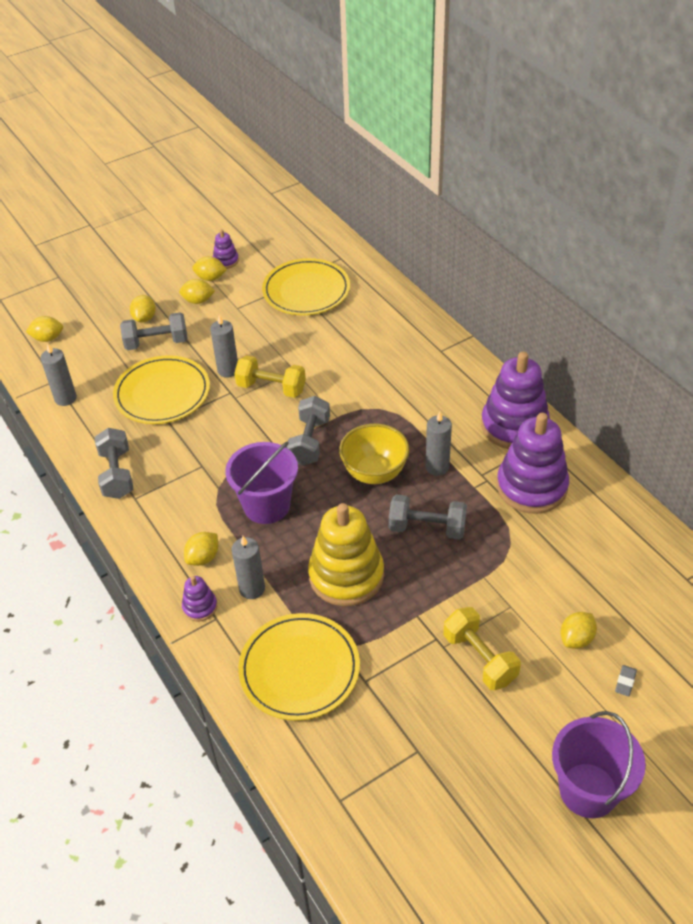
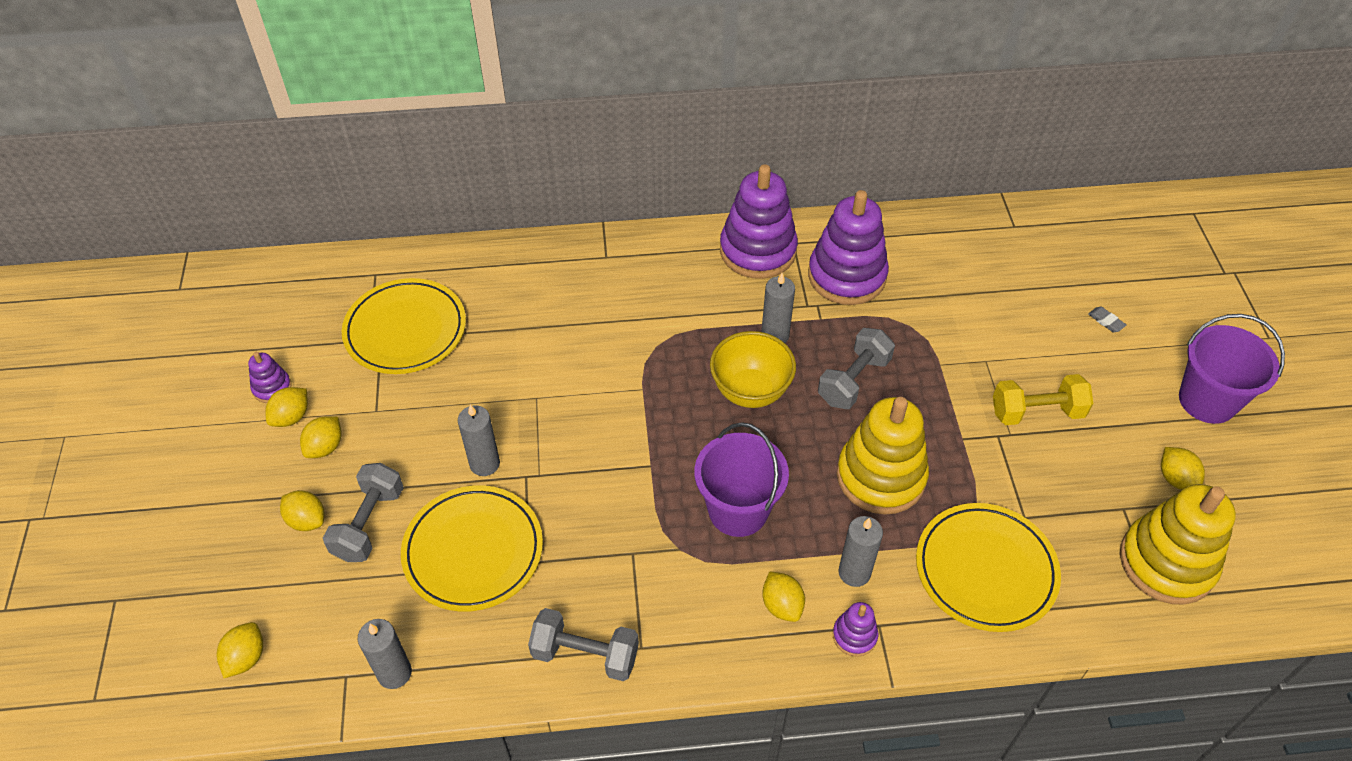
camera: 65 degrees left, 5 degrees up
yellow dumbbell [234,355,306,398] -> none
grey dumbbell [287,396,330,466] -> none
yellow lemon [560,612,597,649] -> yellow lemon moved to [1161,447,1205,490]
none -> yellow stacking toy [1120,484,1236,605]

